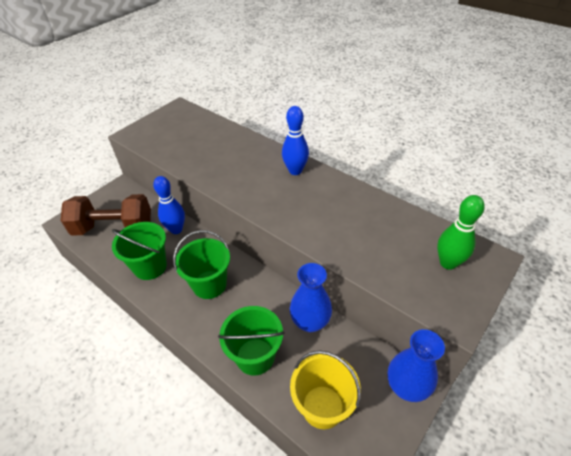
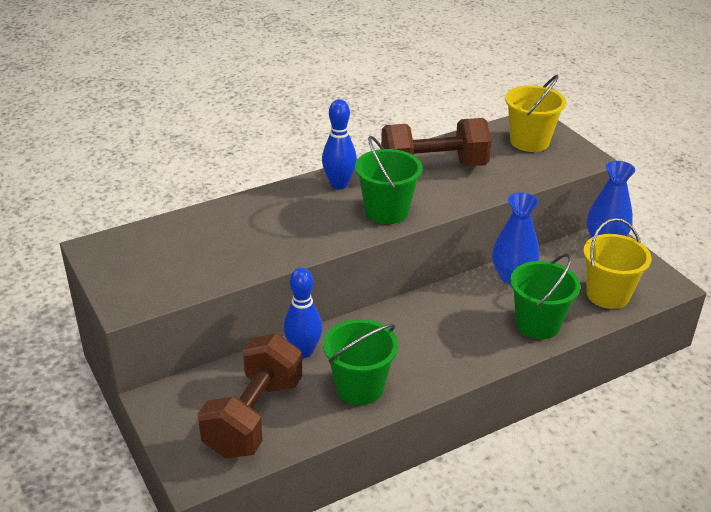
camera: 70 degrees left, 10 degrees down
green bucket [173,230,230,299] -> green bucket moved to [355,136,423,224]
green bowling pin [437,195,485,270] -> yellow bucket [505,75,566,152]
none -> brown dumbbell [381,118,491,166]

